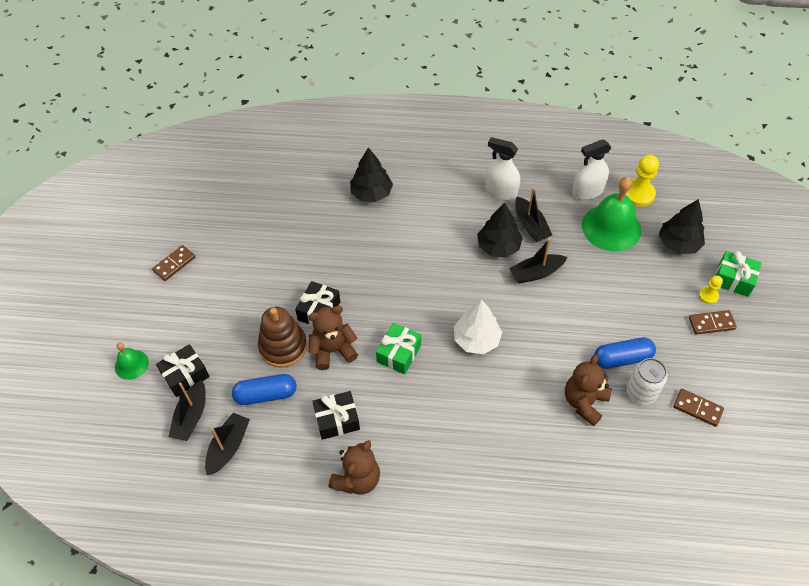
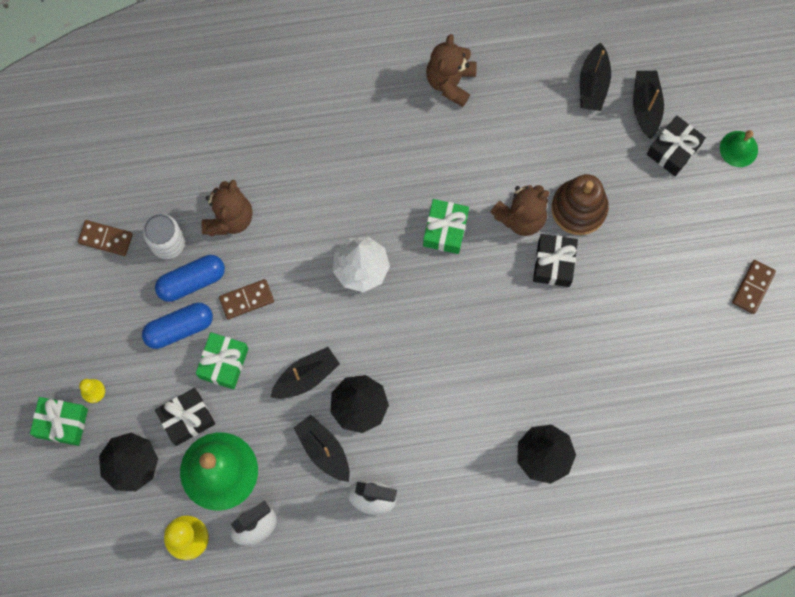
camera: 165 degrees right, 20 degrees up
blue capsule [232,374,296,405] -> blue capsule moved to [142,303,213,349]
black gift [312,391,360,440] -> black gift moved to [155,388,215,446]
brown domino [689,310,737,335] -> brown domino moved to [219,279,274,319]
none -> green gift [196,332,248,389]

